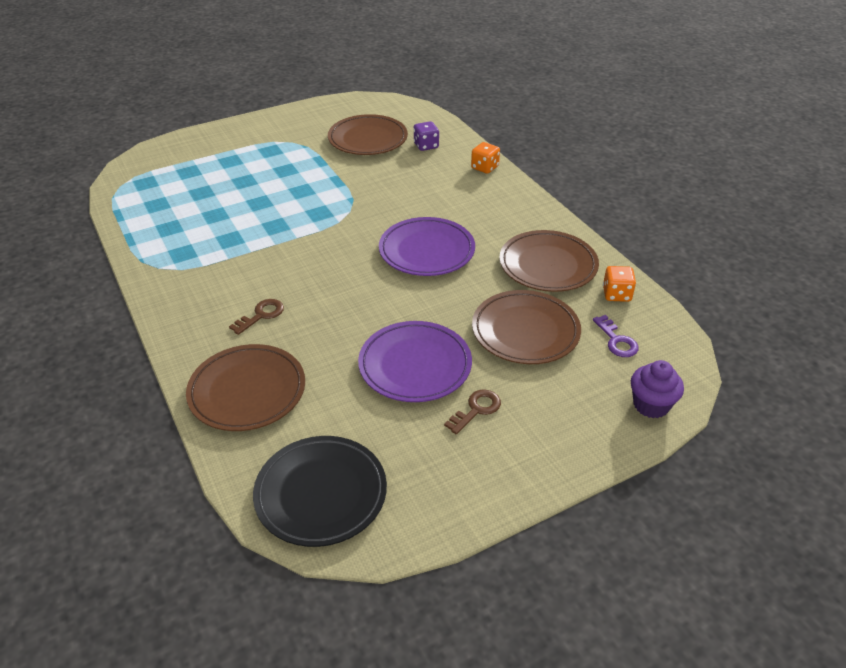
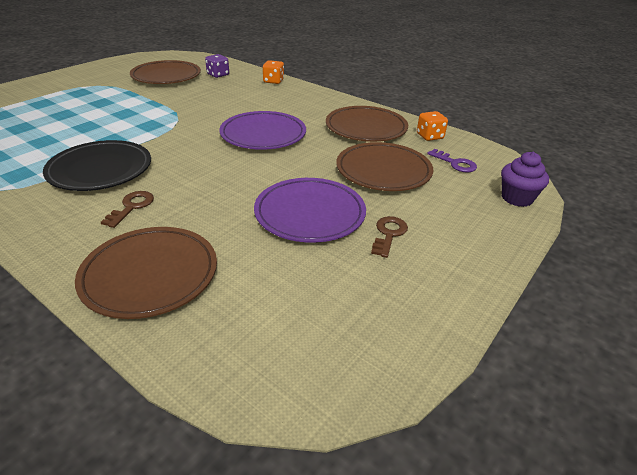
camera: 25 degrees left, 5 degrees down
black plate [253,436,387,547] -> black plate moved to [43,140,151,191]

